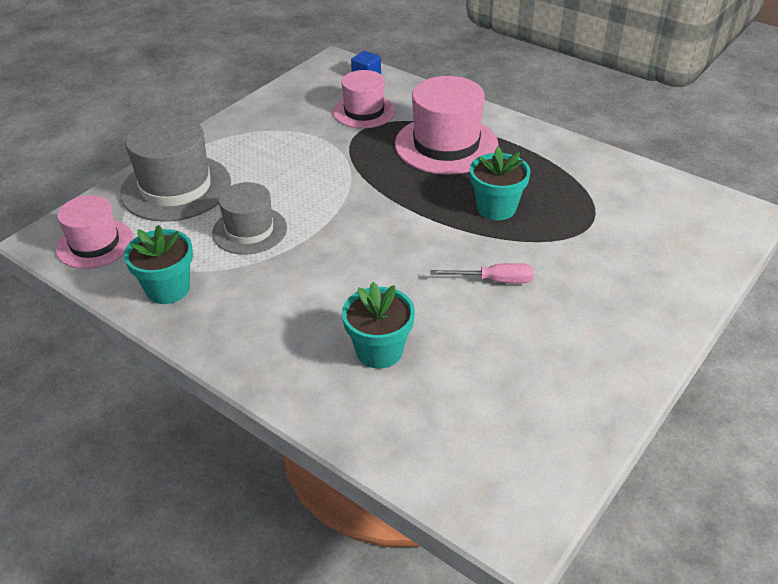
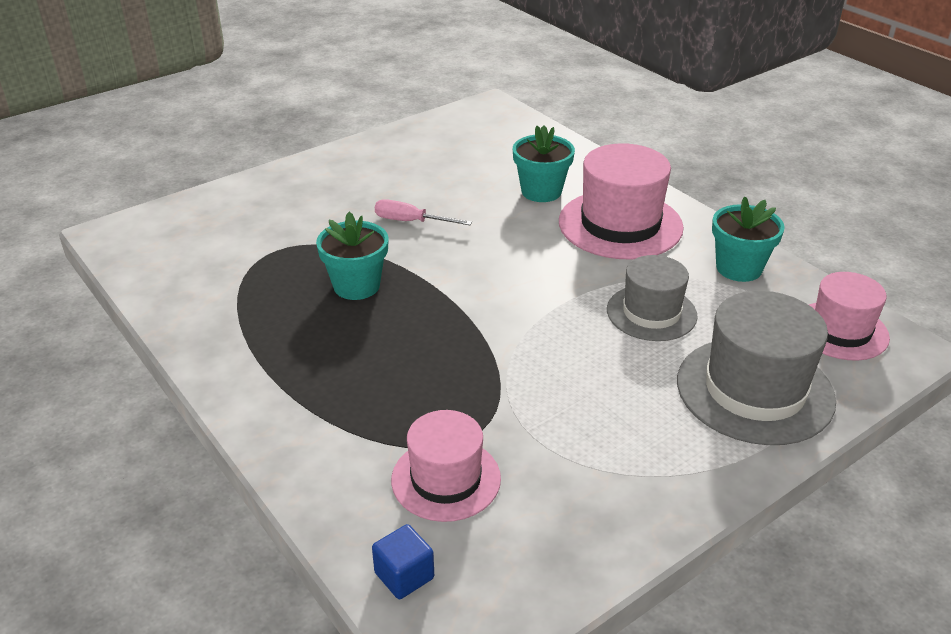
camera: 165 degrees left, 5 degrees down
pink hat [395,76,499,175] -> pink hat moved to [559,143,684,260]

